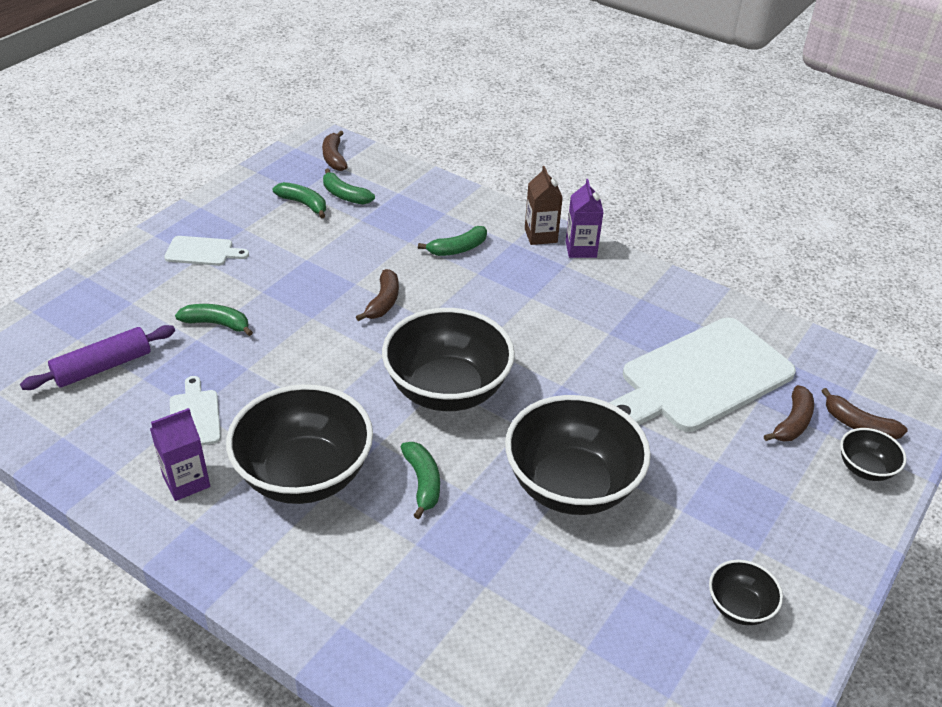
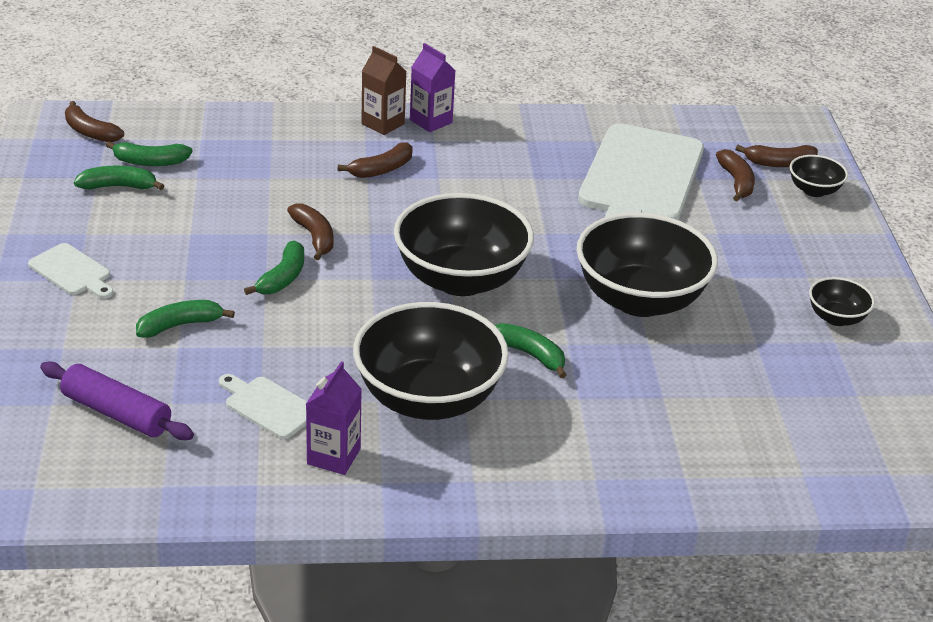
camera: 40 degrees left, 5 degrees down
purple rolling pin [20,325,175,390] -> purple rolling pin turned 75 degrees counterclockwise [40,361,194,440]
white cutting board [164,236,249,266] -> white cutting board turned 75 degrees clockwise [28,243,114,299]
green banana [418,226,487,256] -> green banana moved to [244,241,304,295]
none -> brown banana [338,142,413,178]

